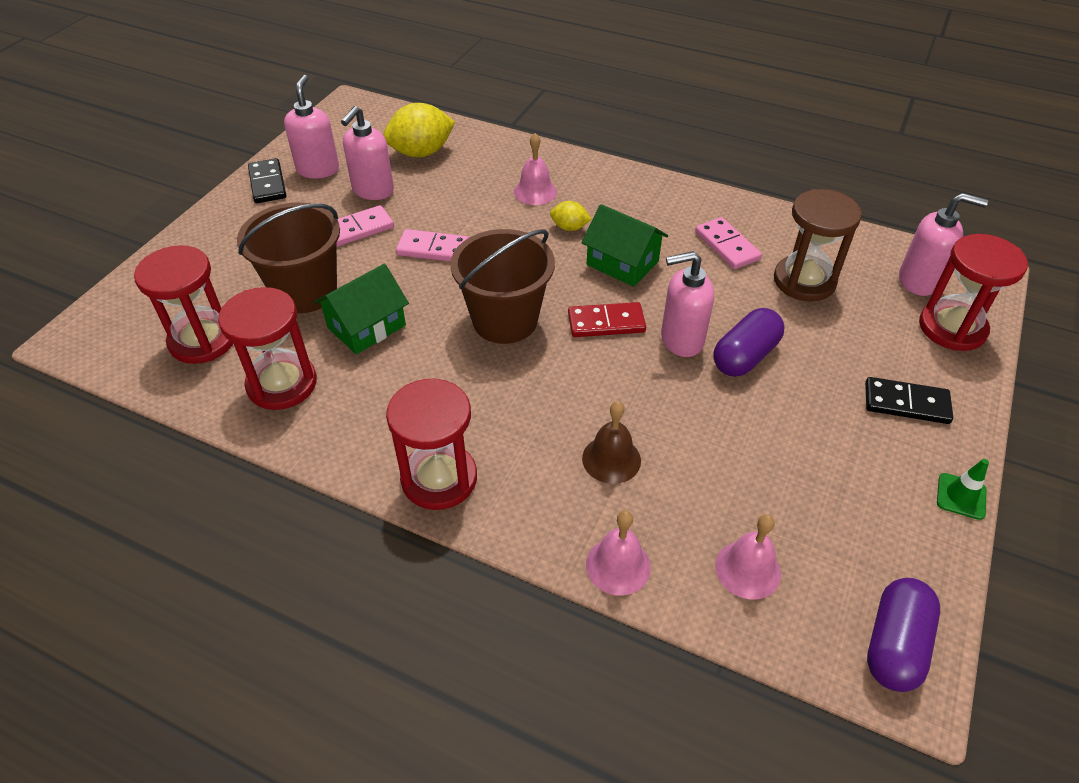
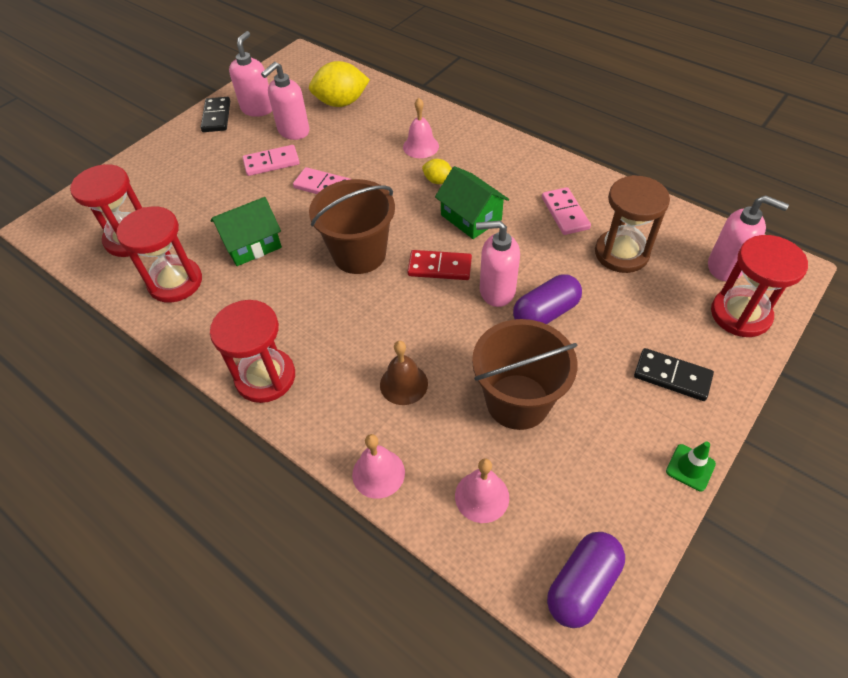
camera: 15 degrees right, 5 degrees up
brown bucket [237,202,340,313] -> brown bucket moved to [472,319,578,430]

